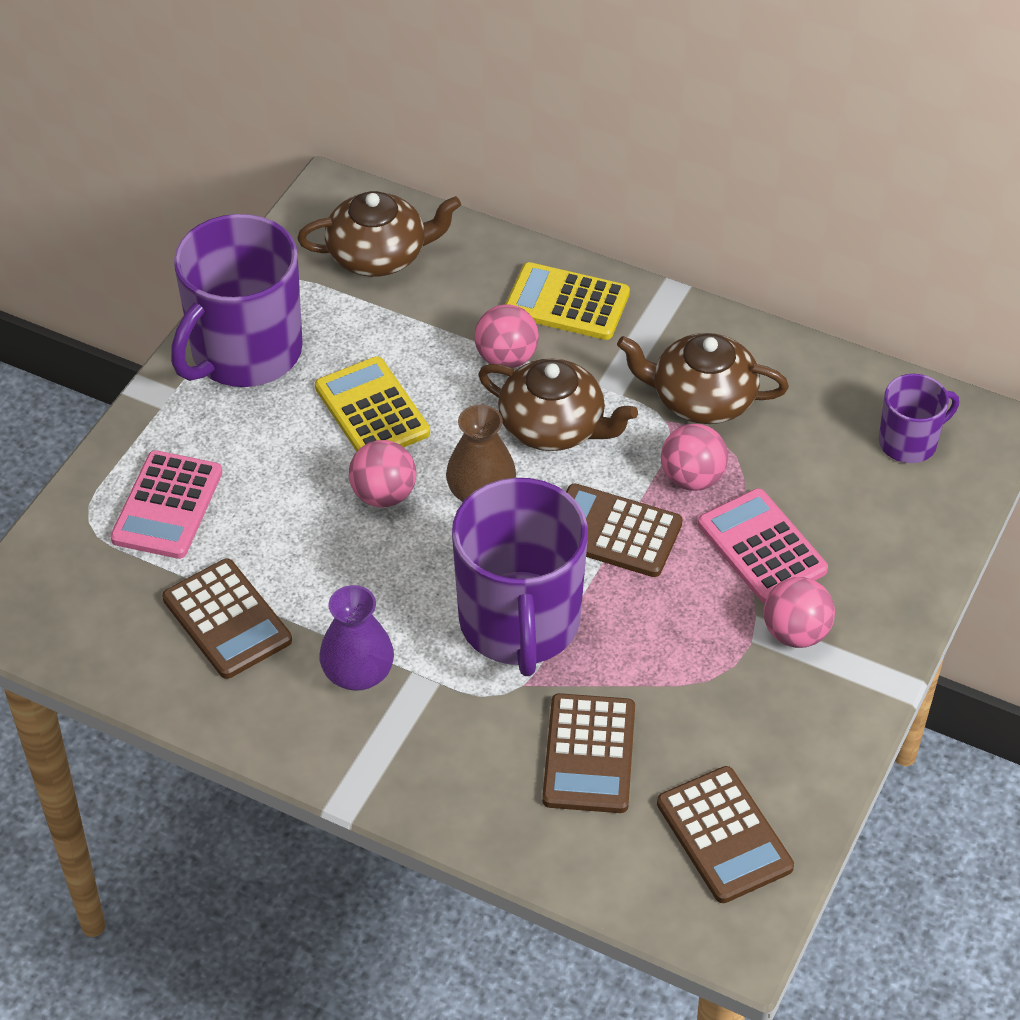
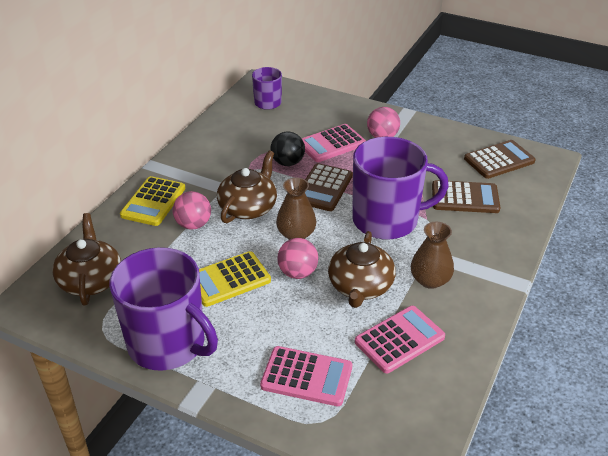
camera: 90 degrees left, 10 degrees down
brown calculator [162,558,292,679] -> pink calculator [355,306,445,373]
purple vase [319,585,394,691] -> brown vase [411,222,454,289]
brown teapot [617,333,789,424] -> brown teapot moved to [328,231,396,308]
pink ball [661,424,728,491] -> black ball [270,132,305,166]

